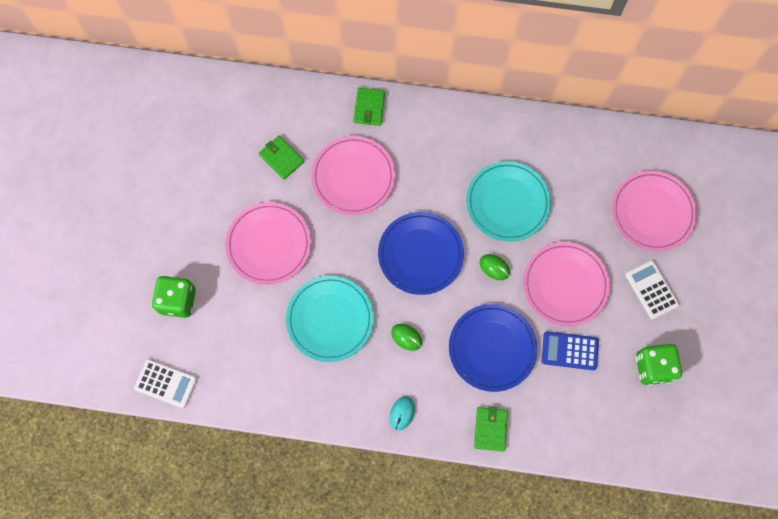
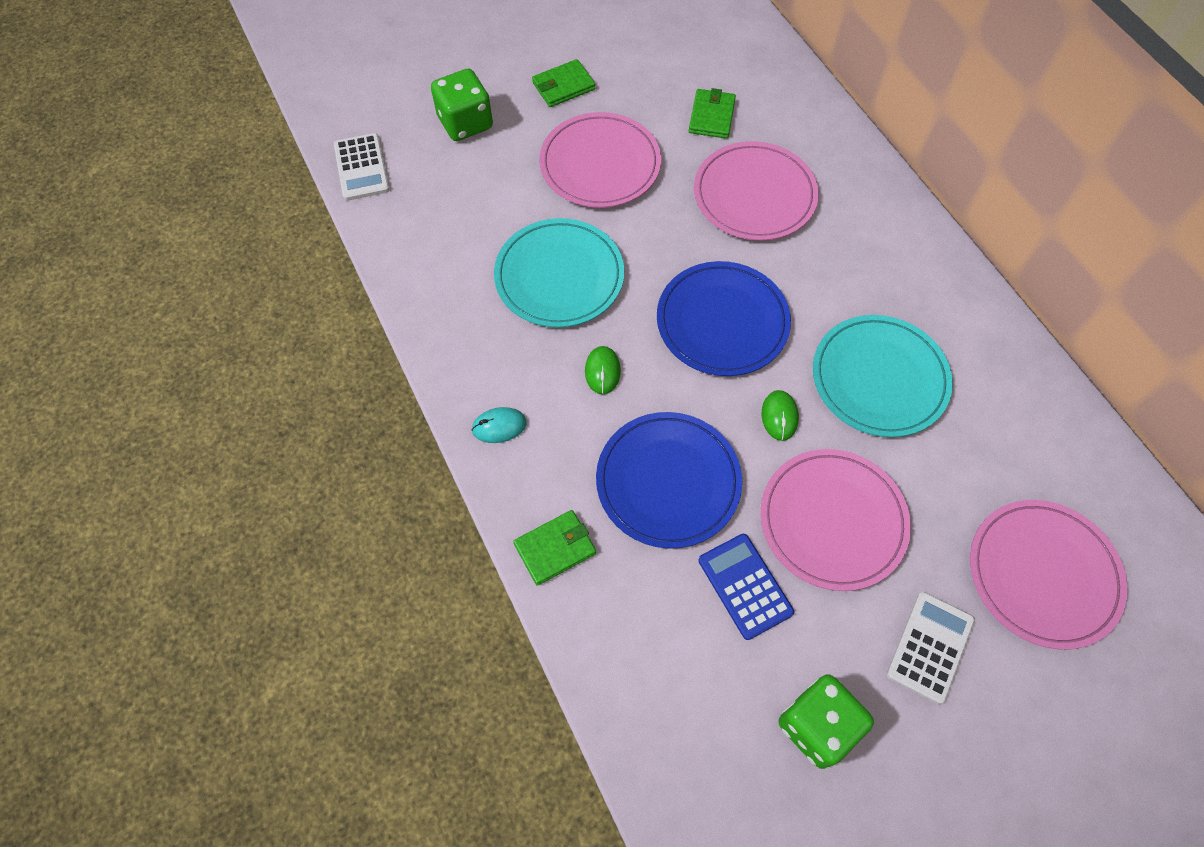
camera: 55 degrees right, 10 degrees down
green wallet [353,88,385,126] -> green wallet moved to [532,59,595,107]

